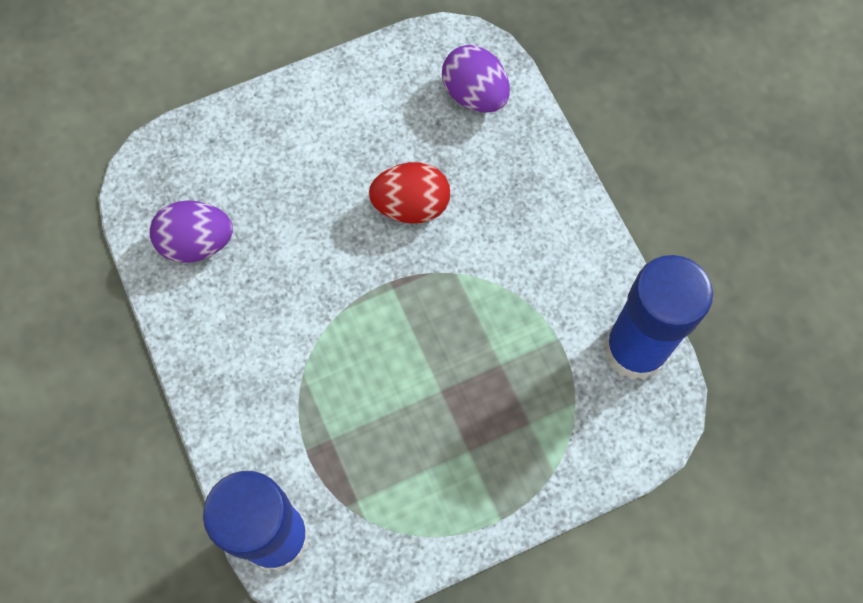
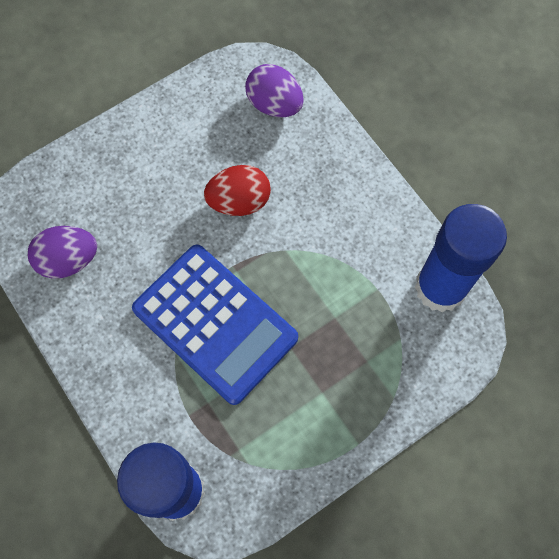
camera: 10 degrees left, 0 degrees up
none -> blue calculator [132,245,298,405]

